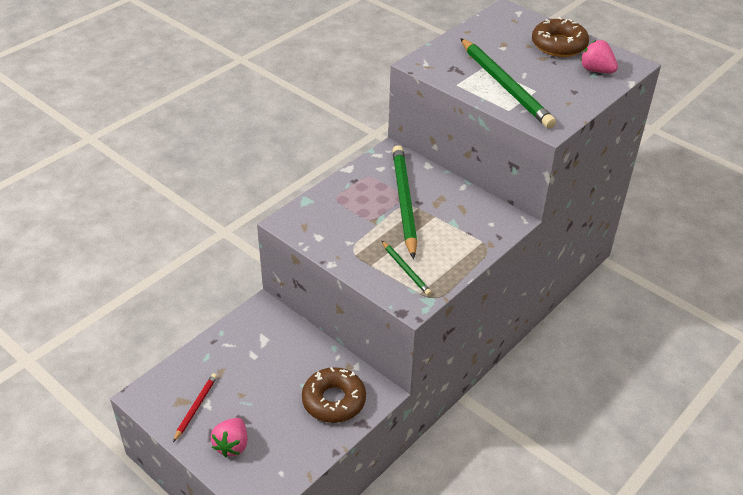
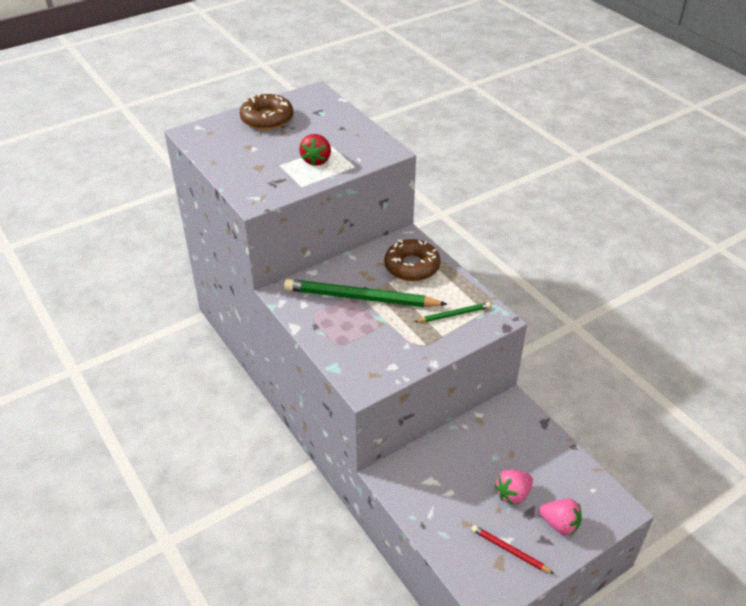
camera: 75 degrees left, 0 degrees up
brown donut [302,367,366,423] -> brown donut moved to [384,239,441,281]
green pencil [460,38,556,128] -> red strawberry [299,134,331,166]
pink strawberry [580,40,618,73] -> pink strawberry moved to [495,470,533,505]

